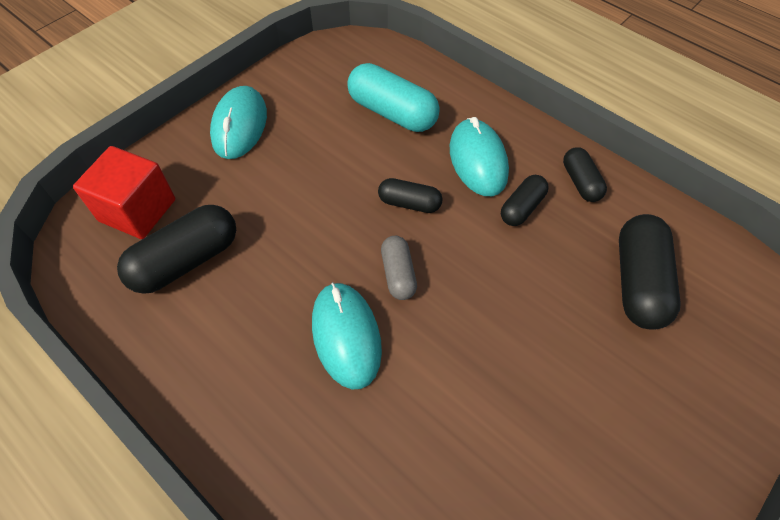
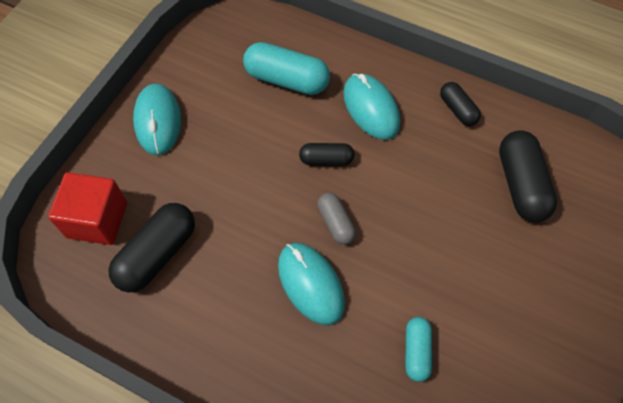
camera: 15 degrees left, 5 degrees up
black capsule [501,175,549,226] -> none
none -> turquoise capsule [405,317,432,382]

